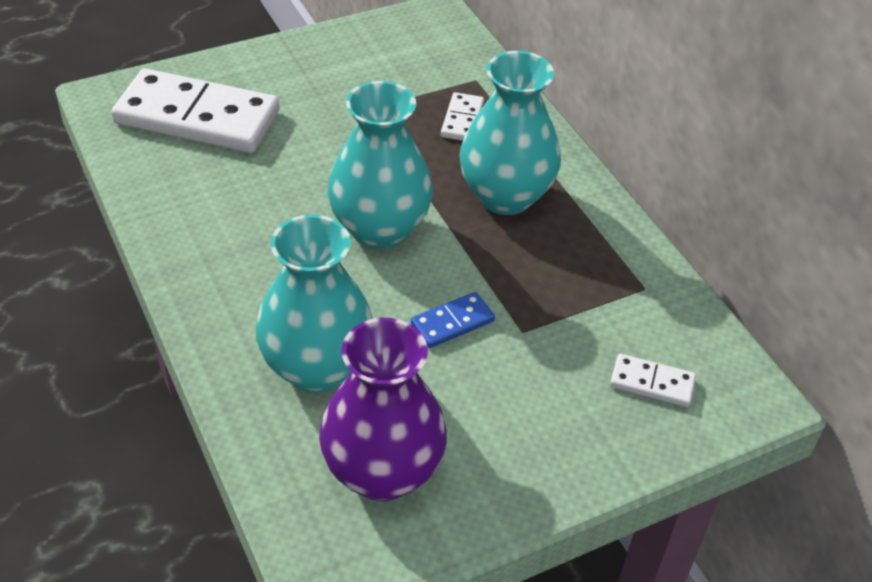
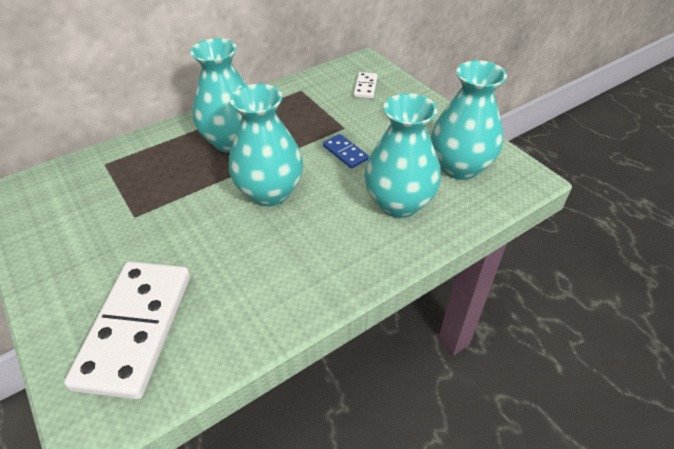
camera: 95 degrees left, 0 degrees up
purple vase [319,318,447,501] -> turquoise vase [431,60,507,180]
white domino [441,92,484,141] -> none

